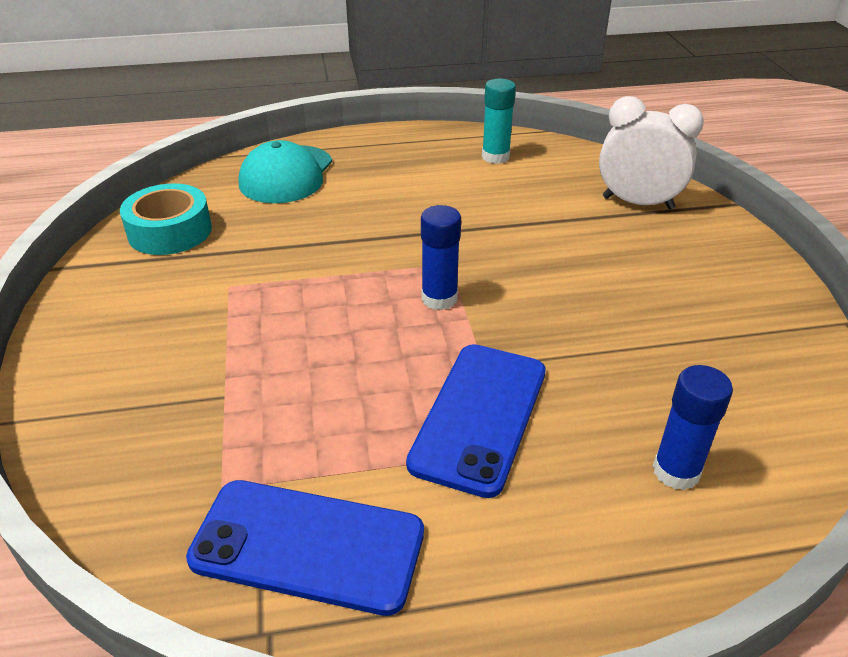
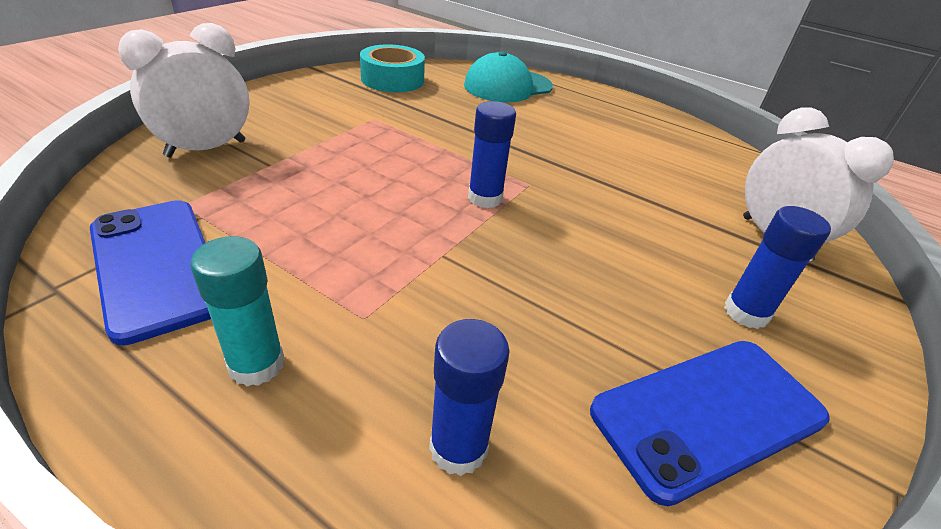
camera: 40 degrees right, 0 degrees up
blue phone [406,344,546,498] -> blue phone moved to [590,341,830,506]
turquoise glue stick [482,79,516,164] -> turquoise glue stick moved to [190,236,285,386]
none -> white clock [118,23,250,158]
none -> blue glue stick [724,206,831,329]

